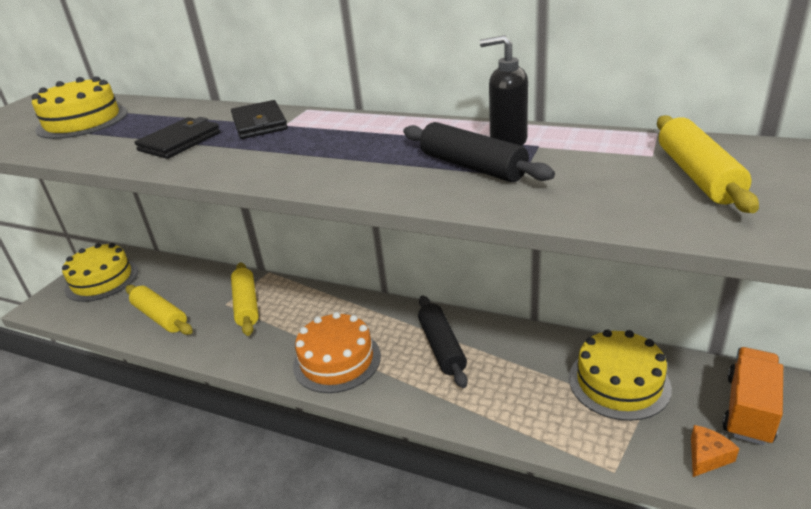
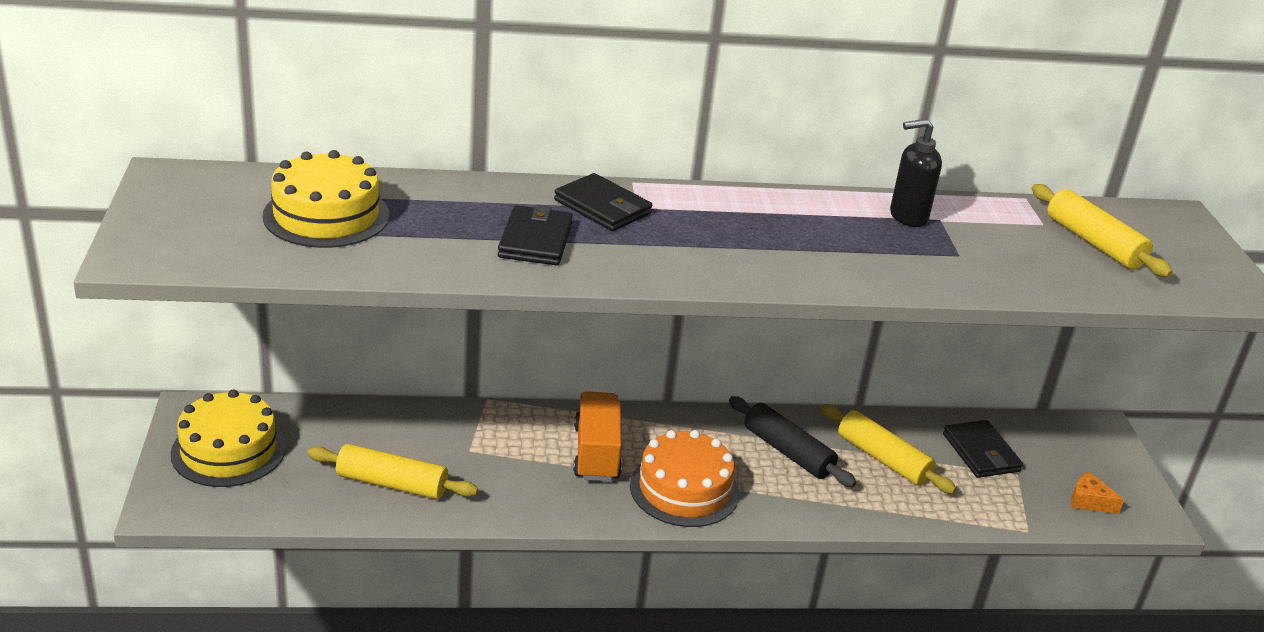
camera: 35 degrees left, 0 degrees up
yellow rolling pin [231,262,259,336] -> yellow rolling pin moved to [820,404,957,494]
black rolling pin [403,122,555,182] -> none
yellow cake [569,330,672,421] -> black wallet [943,420,1023,478]
orange cheese [691,425,740,477] -> orange cheese turned 75 degrees counterclockwise [1071,472,1124,514]
orange truck [722,347,783,445] -> orange truck moved to [573,391,622,481]

